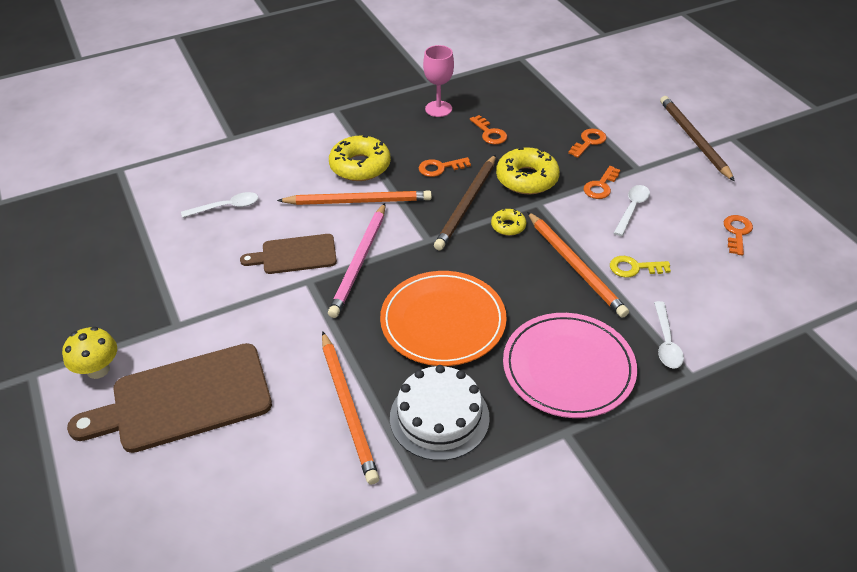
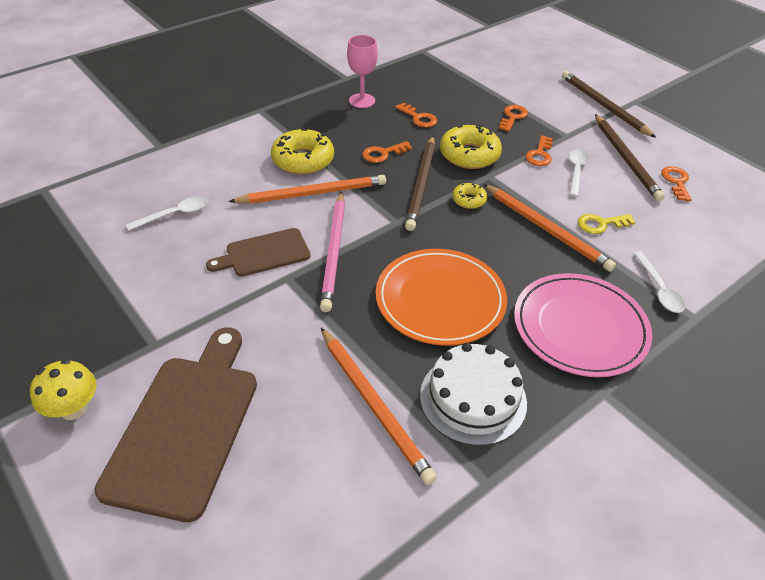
camera: 15 degrees left, 0 degrees up
brown cutting board [67,343,272,453] -> brown cutting board turned 135 degrees clockwise [95,327,257,522]
none -> brown pencil [595,114,665,201]

